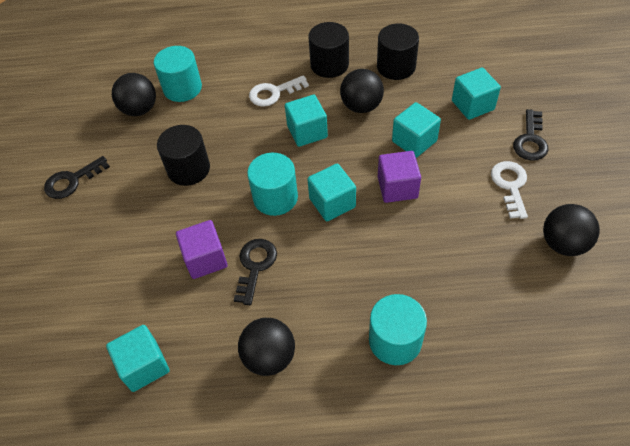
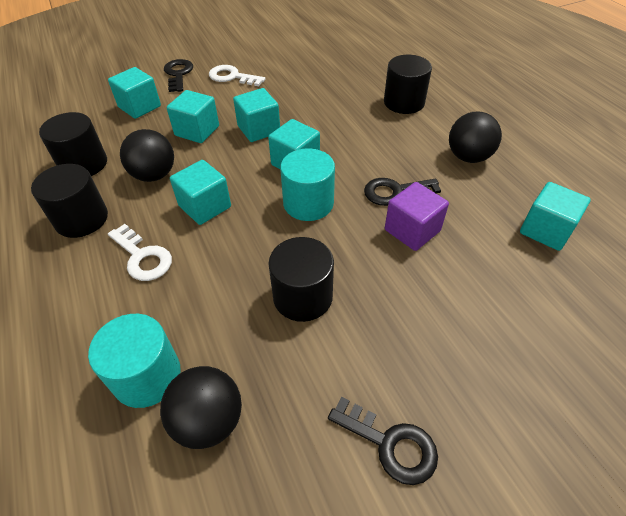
camera: 115 degrees left, 5 degrees down
turquoise cylinder [369,294,427,365] -> black cylinder [384,55,432,114]
purple cube [378,151,421,203] -> turquoise cube [233,88,280,142]
white key [491,161,528,219] -> white key turned 45 degrees clockwise [209,65,265,86]
black key [513,109,548,161] -> black key turned 90 degrees counterclockwise [164,59,193,92]
black ball [543,204,600,256] -> none

